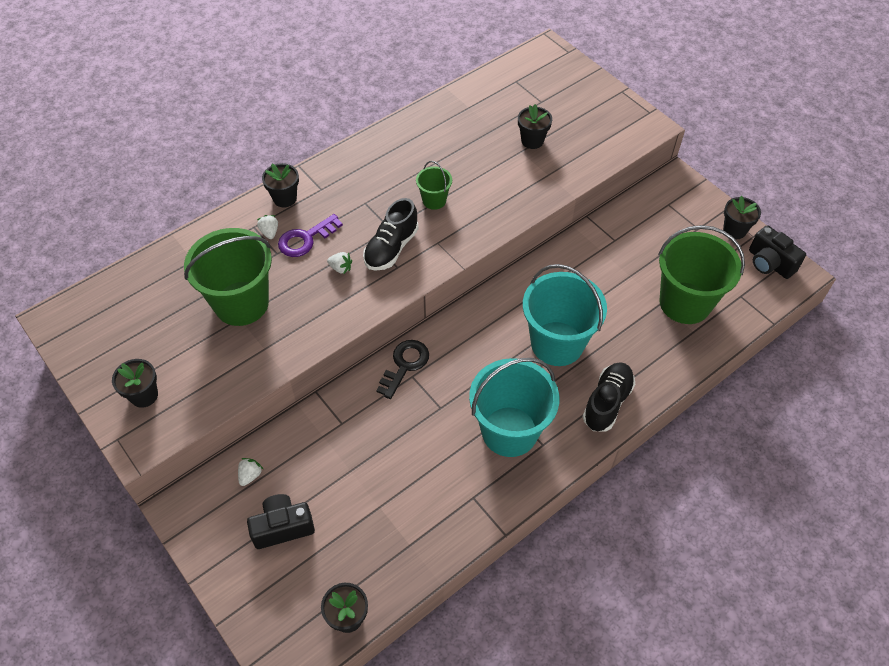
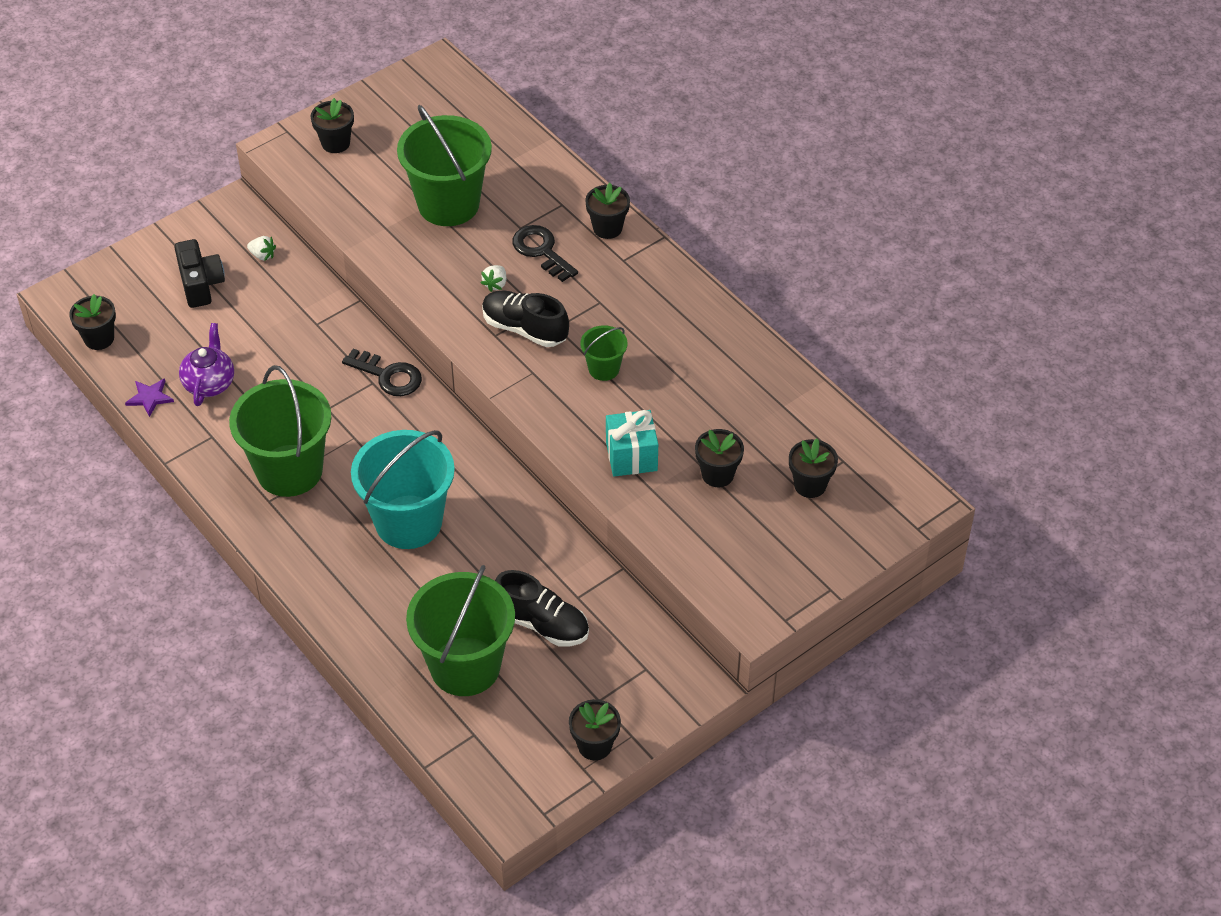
camera: 90 degrees right, 5 degrees down
white strawberry [257,215,278,239] -> none
purple key [278,214,343,257] -> black key [512,225,578,282]
turquoise bucket [469,358,559,457] -> green bucket [229,365,331,497]
black shoe [583,362,635,432] -> black shoe moved to [495,570,589,647]
black camera [749,225,806,279] -> none
none -> purple star [125,378,174,417]
none -> purple teapot [179,323,234,406]
none -> turquoise gift [606,410,658,477]
none -> black flower pot [789,438,838,498]

